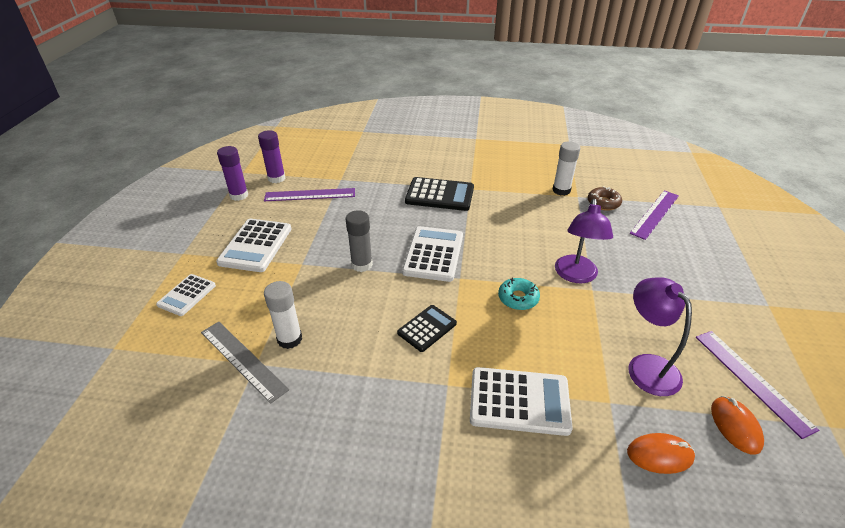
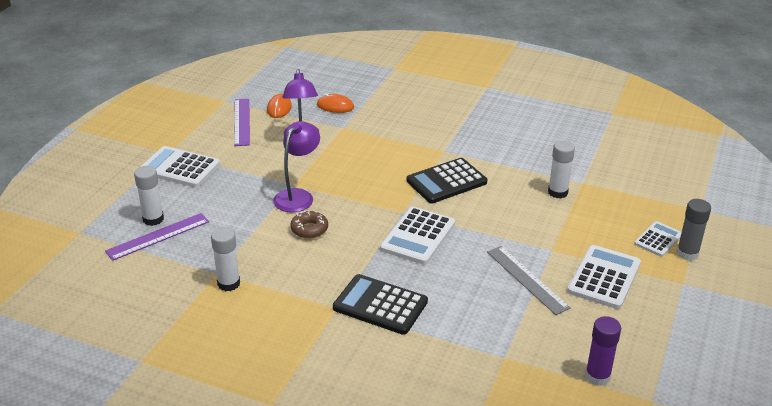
camera: 165 degrees left, 5 degrees down
grey ruler [201,322,289,404] -> grey ruler moved to [487,246,571,315]
purple glue stick [217,146,248,201] -> none
purple ruler [264,188,355,201] -> none
grey glue stick [346,210,373,272] -> grey glue stick moved to [677,199,711,261]
black calculator [397,305,457,352] -> black calculator [406,158,487,203], size x1.63
white calculator [470,367,573,436] -> white calculator moved to [141,146,220,187]
turquoise donut [498,278,540,310] -> none
brown donut [588,186,622,211] -> brown donut moved to [290,211,328,239]
none -> white glue stick [134,166,164,226]

